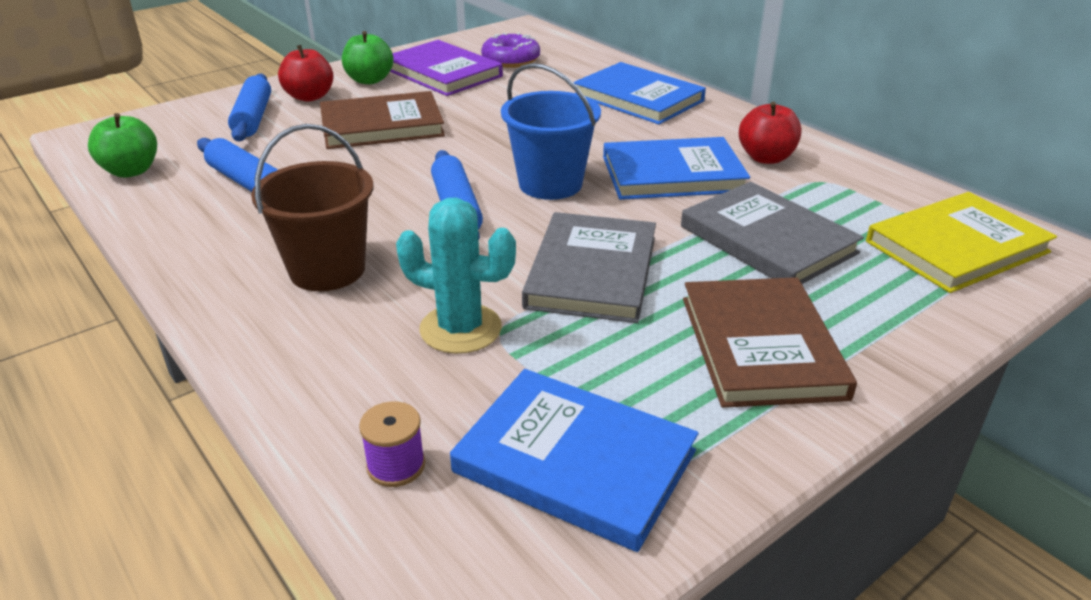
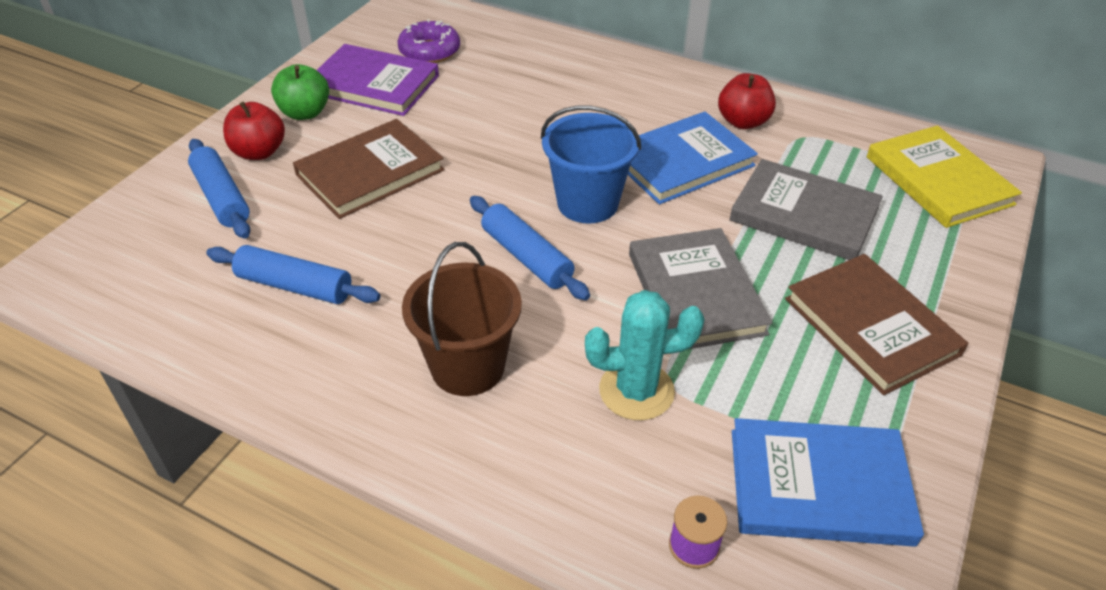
camera: 25 degrees left, 10 degrees up
green apple [88,113,157,178] -> none
blue book [574,62,706,125] -> none
yellow book [866,192,1057,293] -> yellow book turned 60 degrees counterclockwise [867,126,1022,228]

